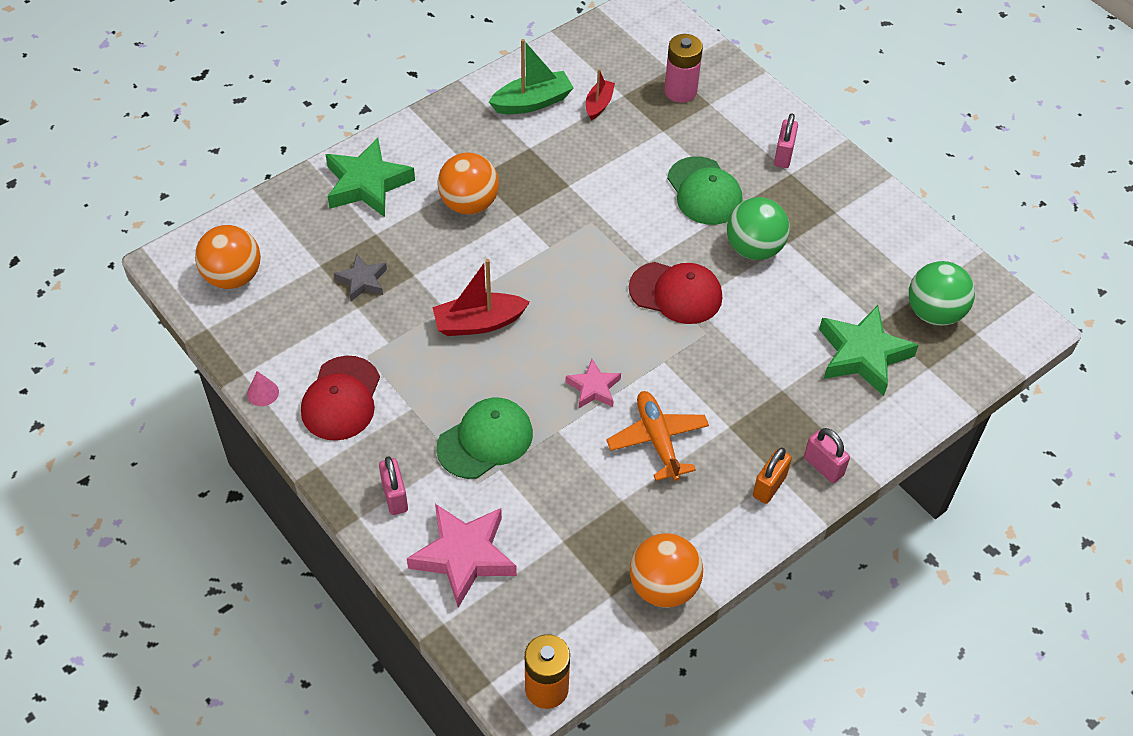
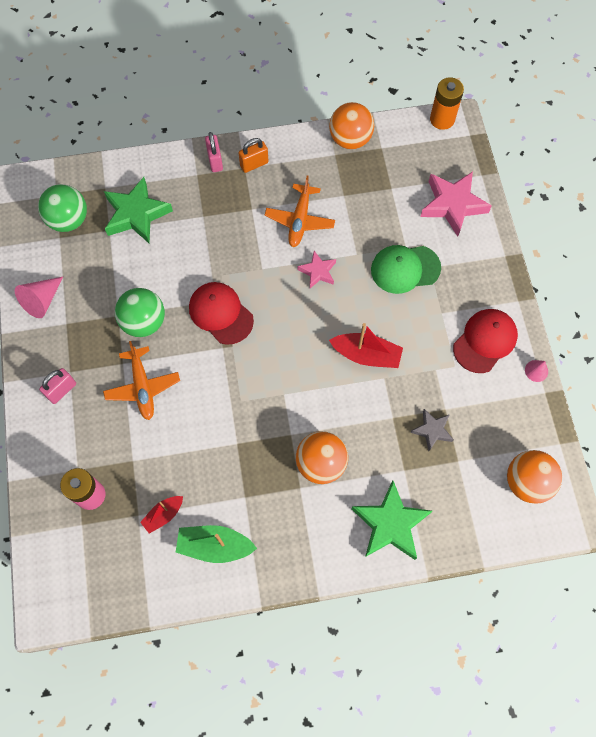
camera: 150 degrees left, 15 degrees up
pink padlock [379,456,408,515] -> none
green cap [667,156,743,225] -> orange plane [103,341,180,420]
none -> pink cone [15,277,63,318]

